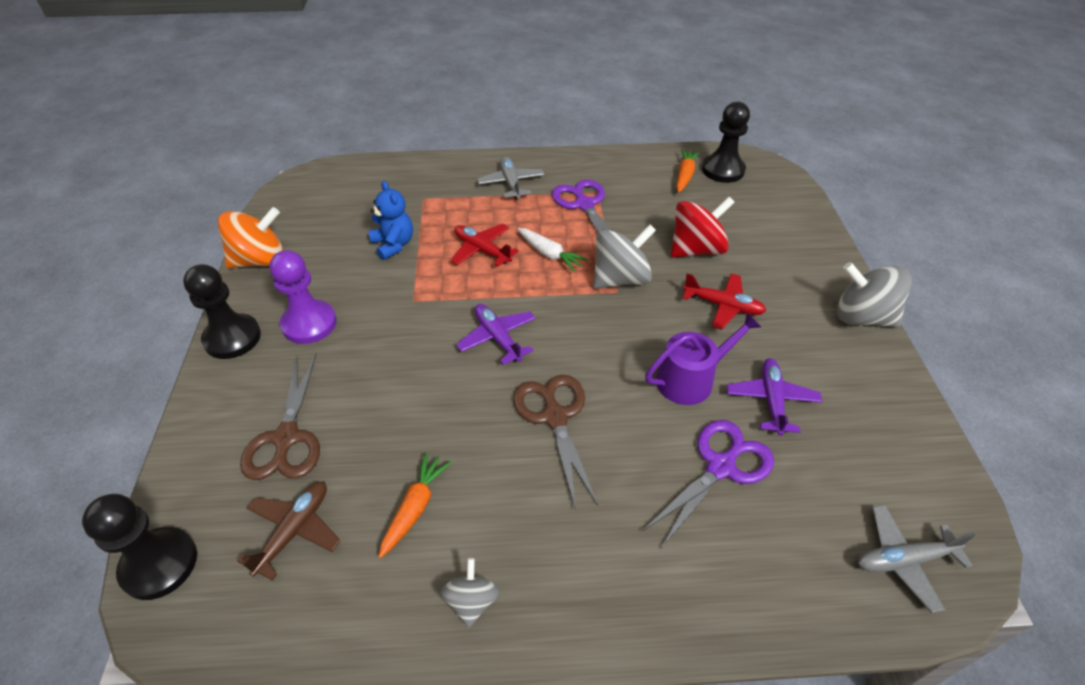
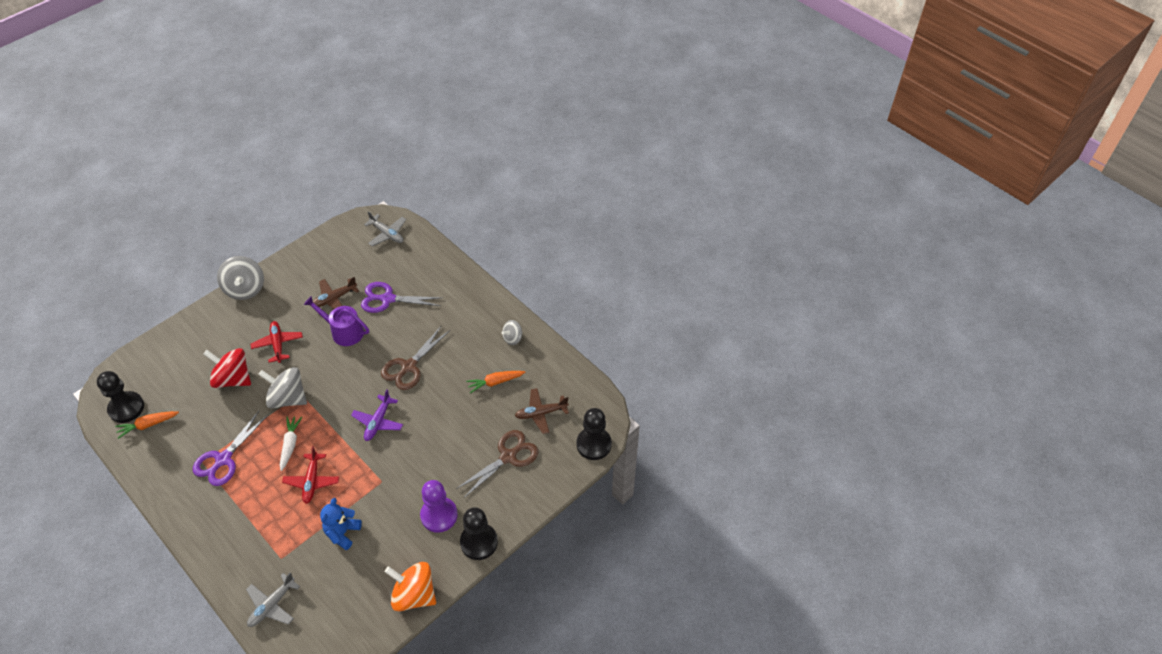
camera: 130 degrees left, 5 degrees up
grey plane [477,157,544,199] -> grey plane moved to [246,573,300,627]
purple plane [727,358,822,436] -> brown plane [311,277,359,309]

